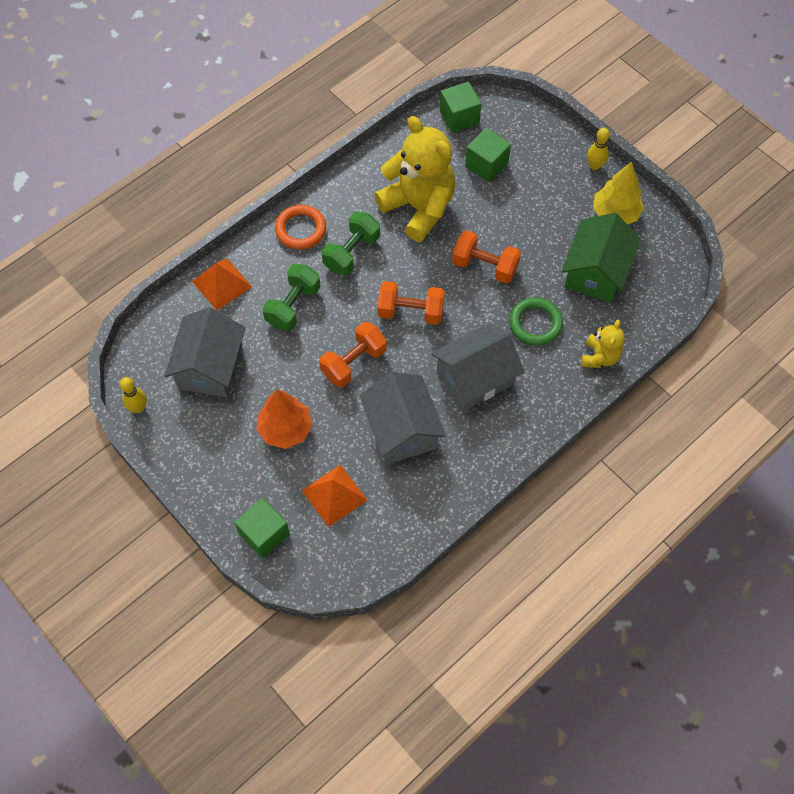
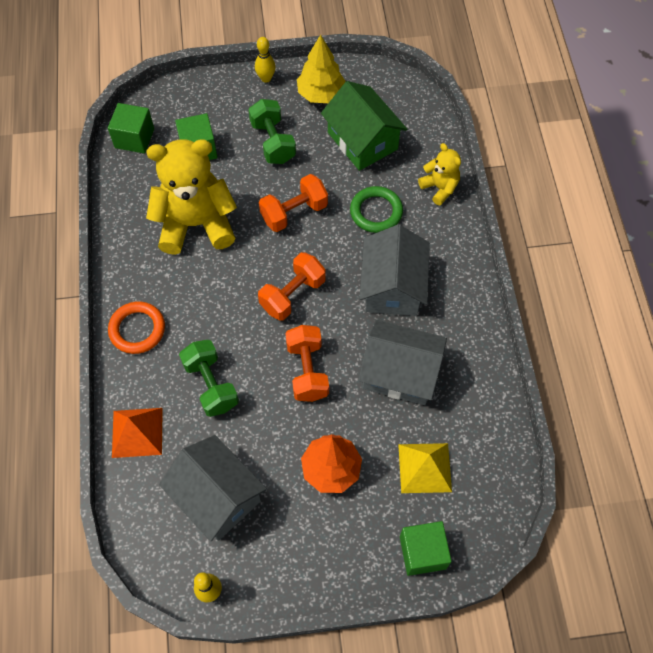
camera: 55 degrees left, 0 degrees up
orange pyramid [302,465,367,527] -> yellow pyramid [398,443,452,493]
green dumbbell [322,212,380,276] -> green dumbbell moved to [248,99,296,164]

